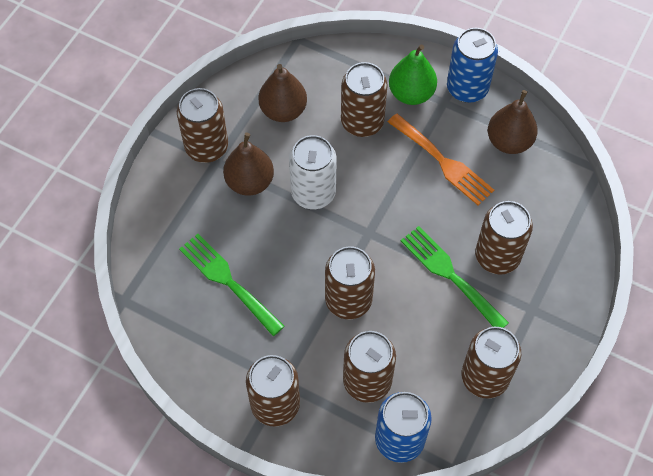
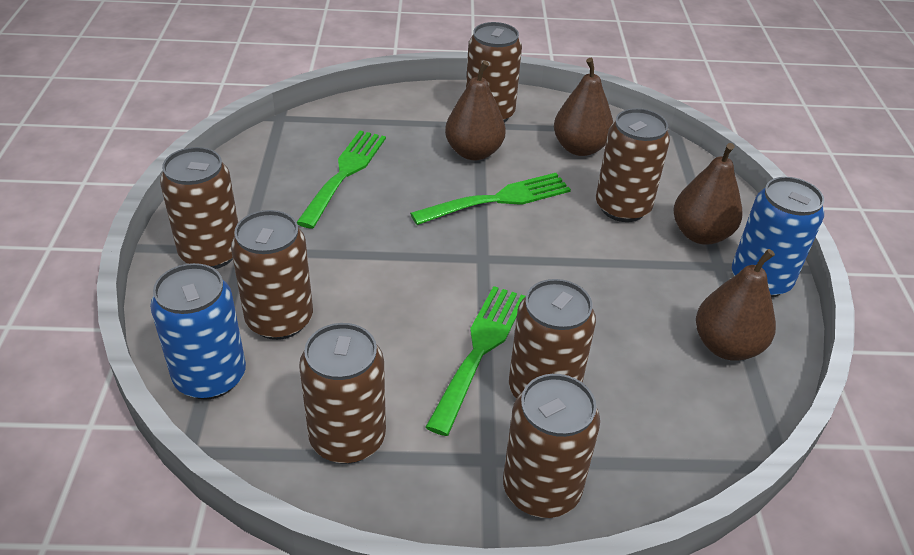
camera: 60 degrees right, 20 degrees down
white can [289,135,337,209] -> green fork [410,173,571,225]
brown can [325,246,375,319] -> brown can moved to [503,374,600,518]
orange fork [388,113,494,205] -> none
green pear [389,45,437,105] -> brown pear [673,143,742,244]

